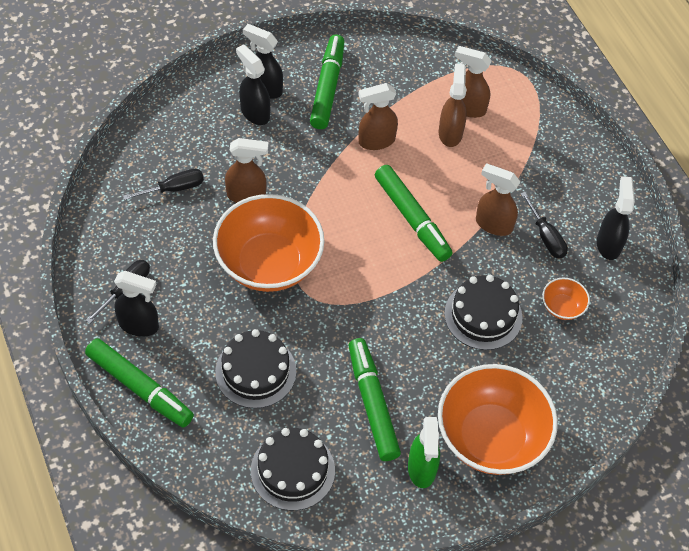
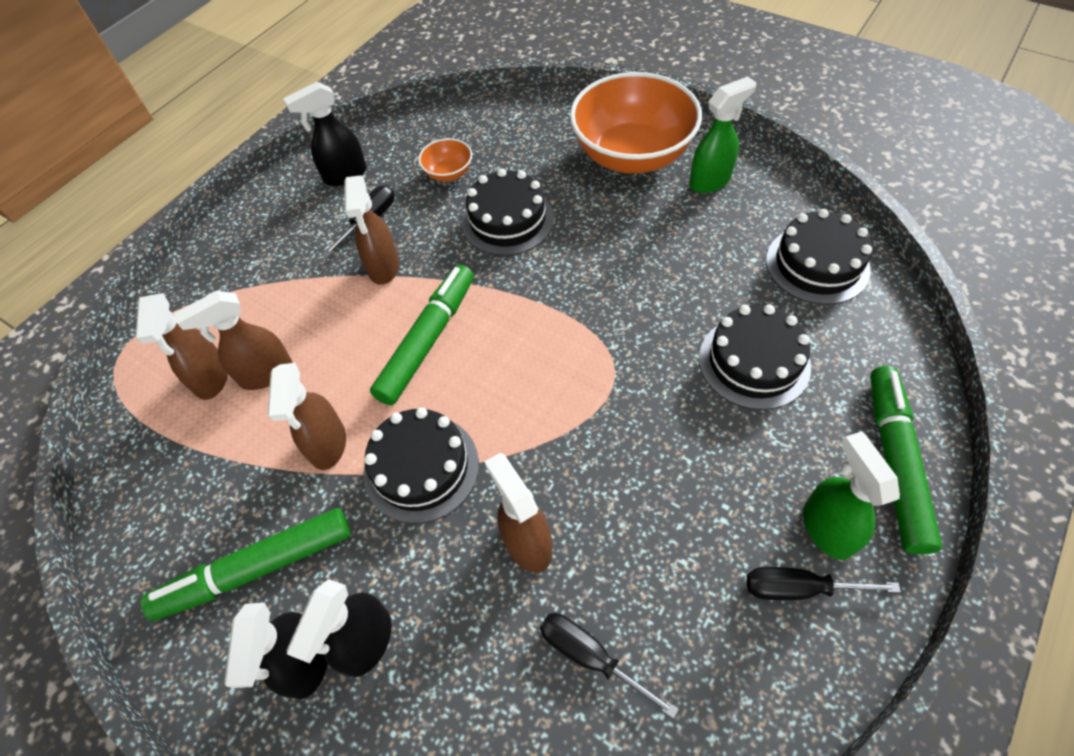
camera: 115 degrees left, 0 degrees up
black spray bottle [114,271,159,337] -> green spray bottle [803,431,900,560]
orange bowl [213,194,324,292] -> none
green marker [348,338,401,461] -> none
brown spray bottle [358,83,398,150] -> brown spray bottle turned 45 degrees clockwise [267,363,346,470]
none -> black cake [364,407,479,524]

